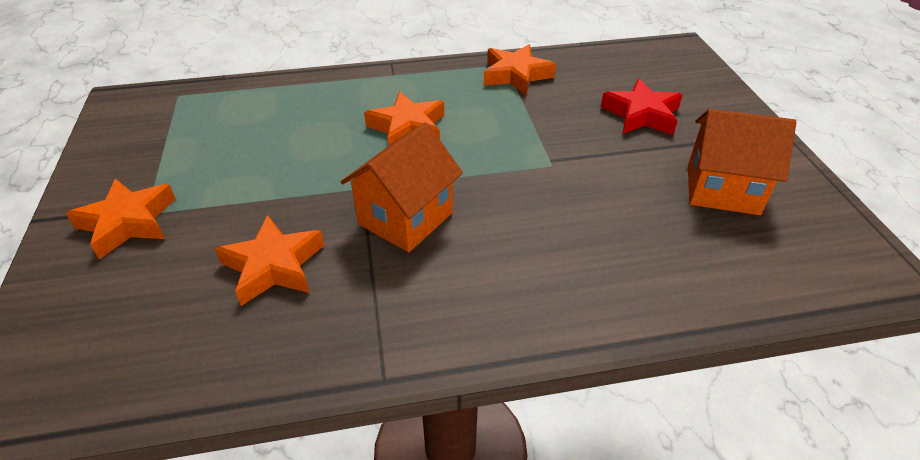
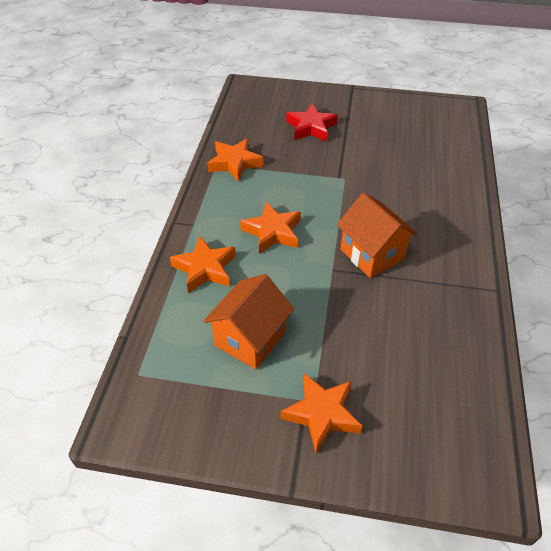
camera: 70 degrees left, 5 degrees up
orange star [215,215,324,306] -> orange star moved to [170,236,236,293]
orange house [688,109,797,215] -> orange house moved to [203,274,294,369]

